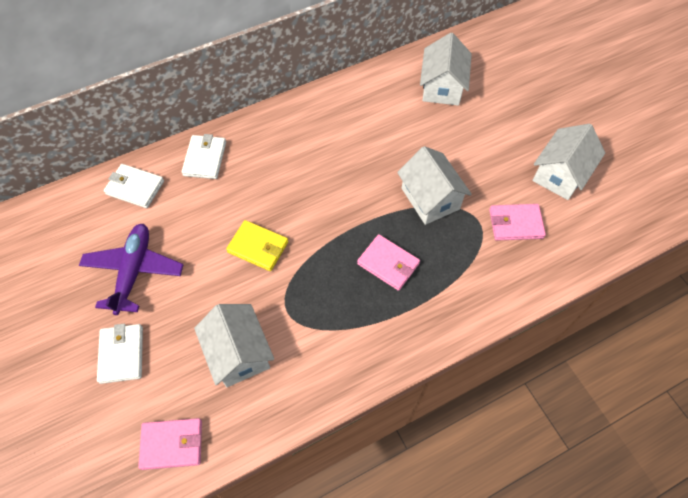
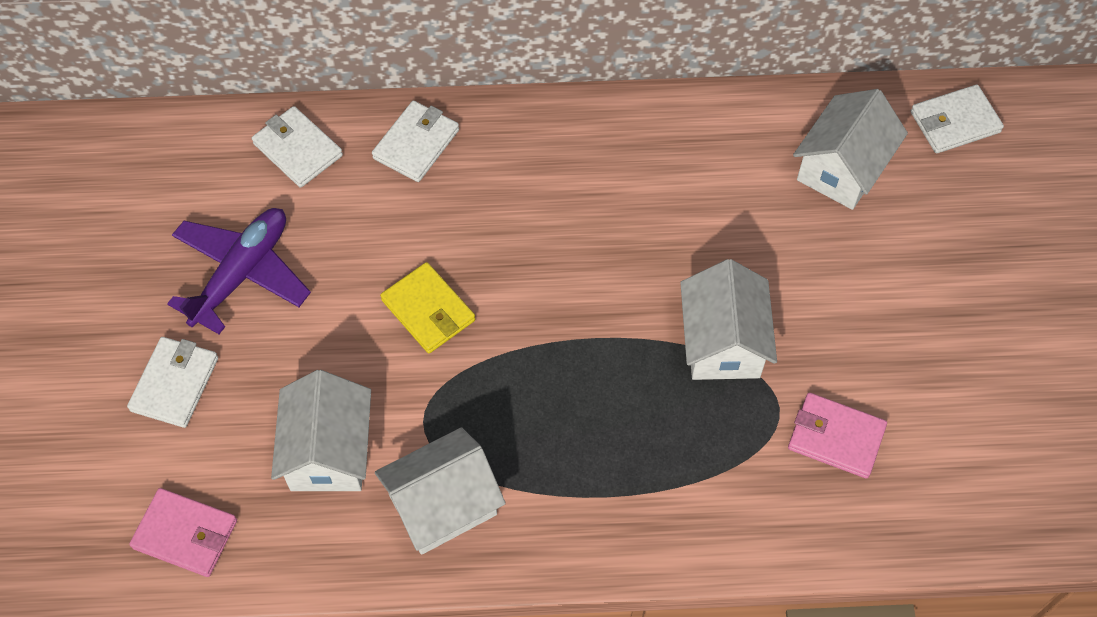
camera: 25 degrees right, 0 degrees up
pink wallet [357,234,420,291] -> none
white house [532,124,605,200] -> white house moved to [375,427,506,555]
none -> white wallet [911,85,1004,153]

